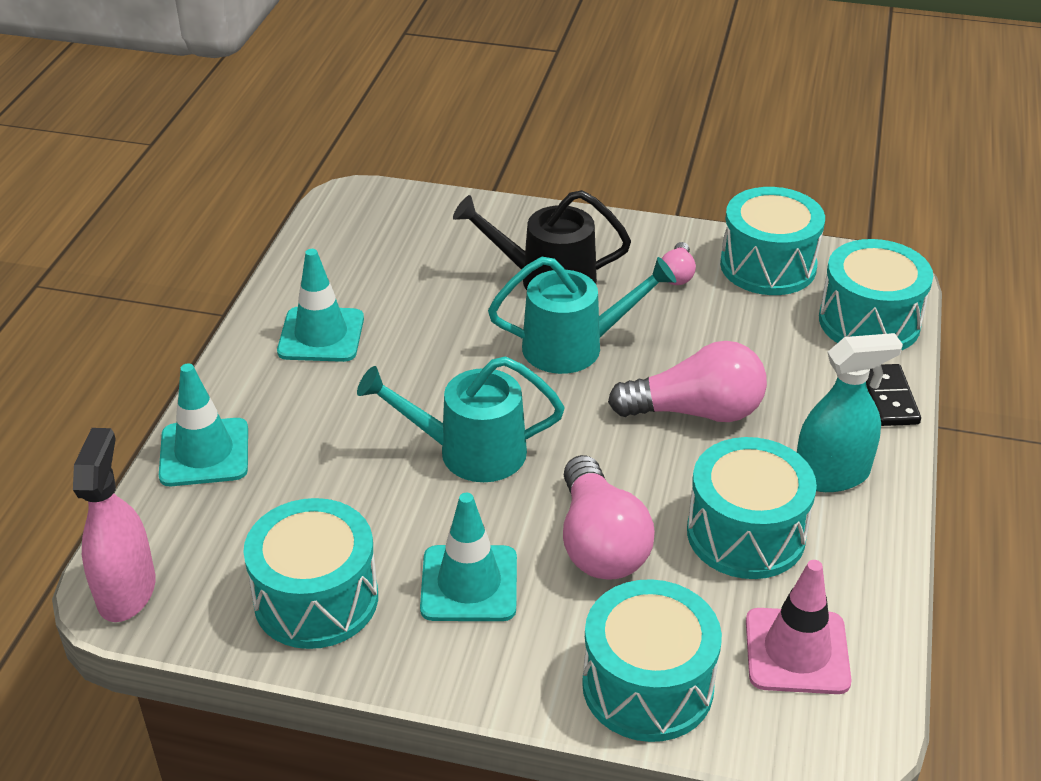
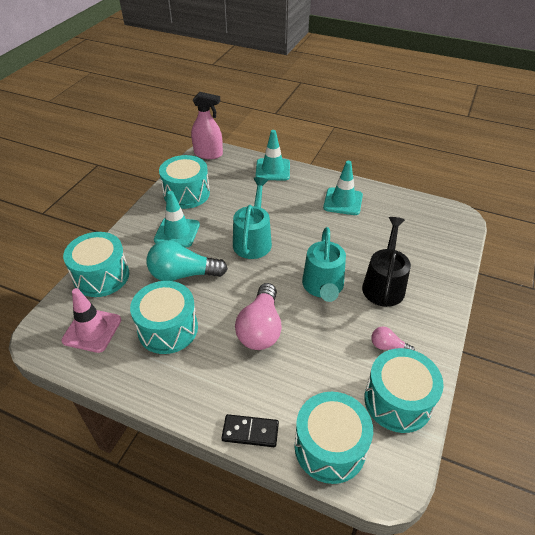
camera: 100 degrees right, 5 degrees up
pink light bulb [563,455,655,580] -> turquoise light bulb [147,240,228,281]
turquoise spray bottle [797,333,903,492] -> none

